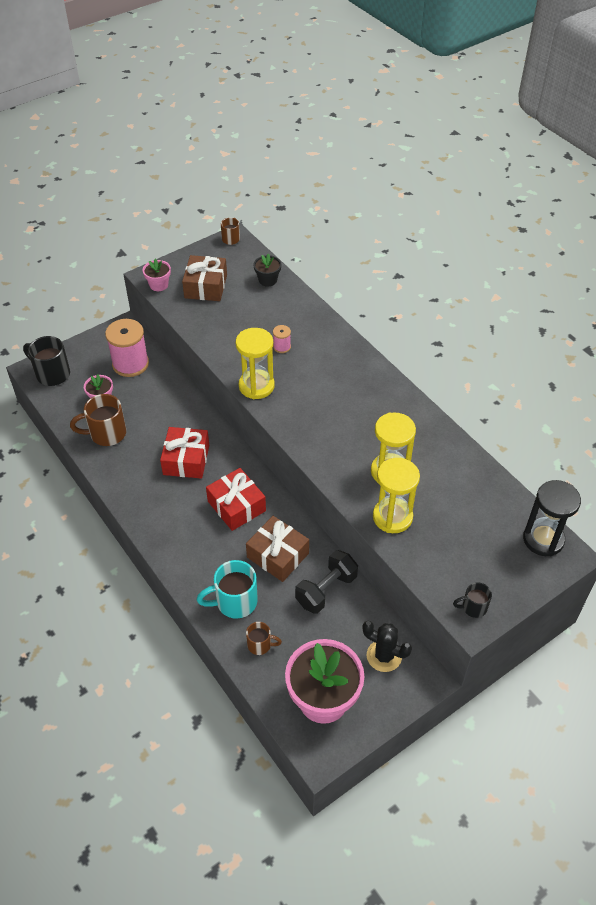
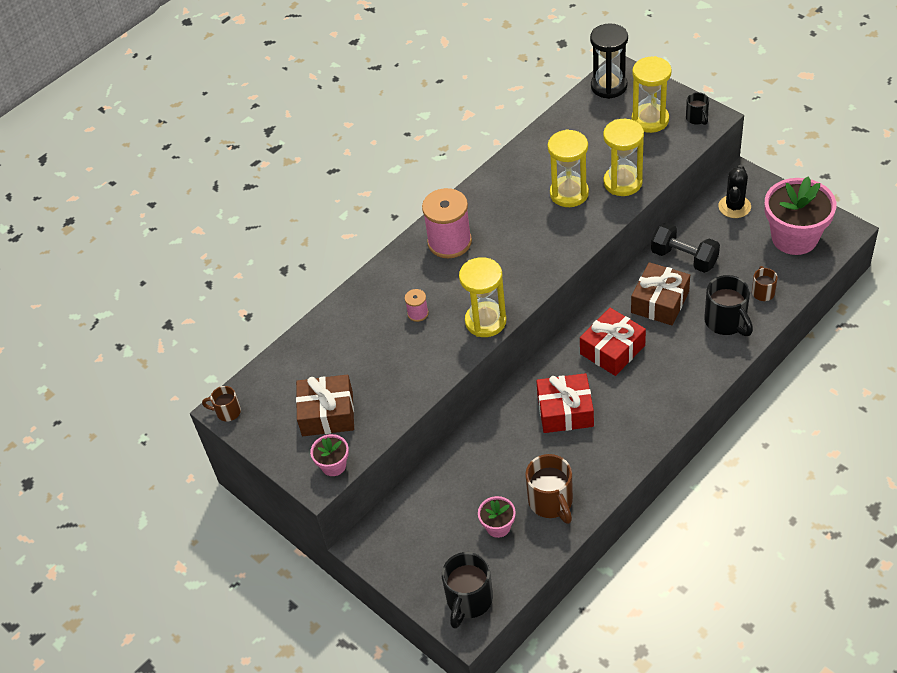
camera: 95 degrees left, 0 degrees up
pink spool [105,319,149,377] -> pink spool moved to [422,188,472,258]
turquoise mug [196,560,258,618] -> black mug [704,275,753,336]
black flower pot [254,254,281,287] -> none
none -> yellow hourglass [631,56,672,133]

